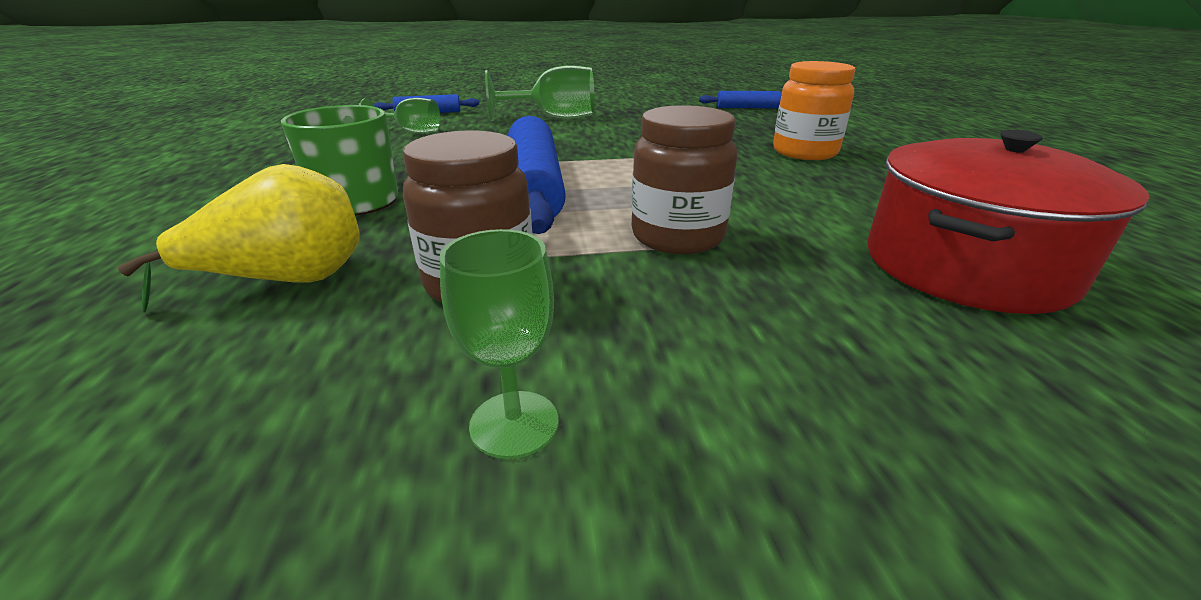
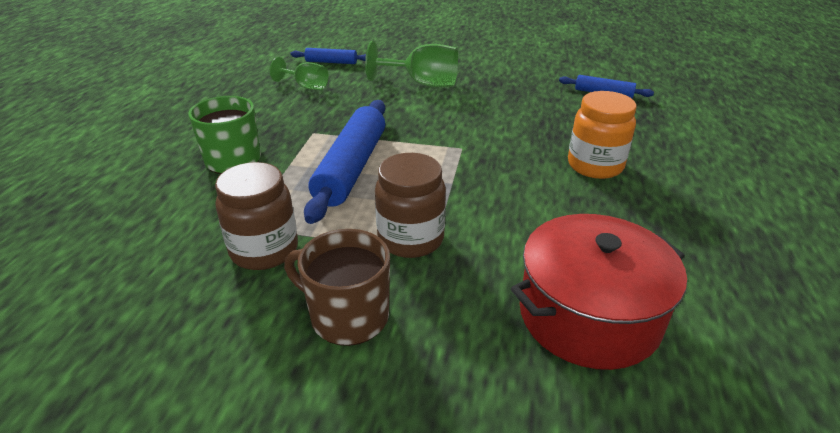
camera: 20 degrees right, 5 degrees up
yellow pear [117,164,360,313] -> none
green goblet [439,229,559,459] -> none
none -> brown mug [284,229,390,346]

